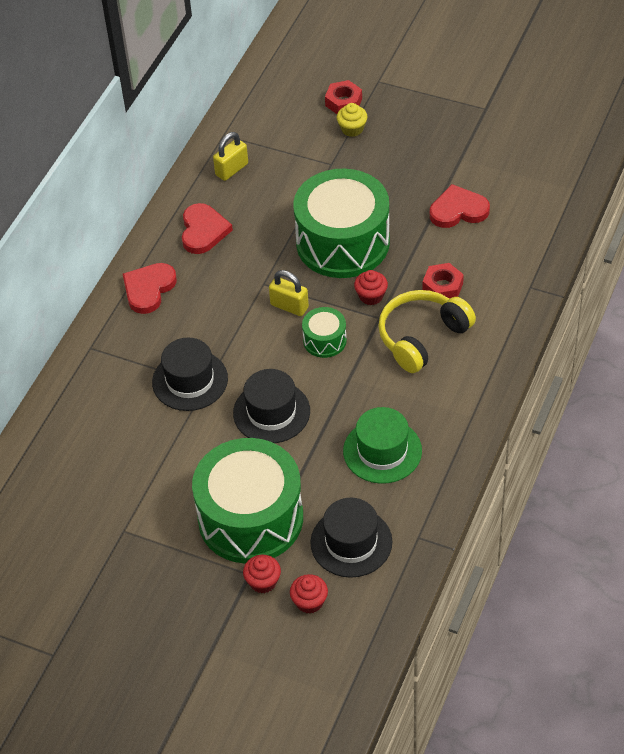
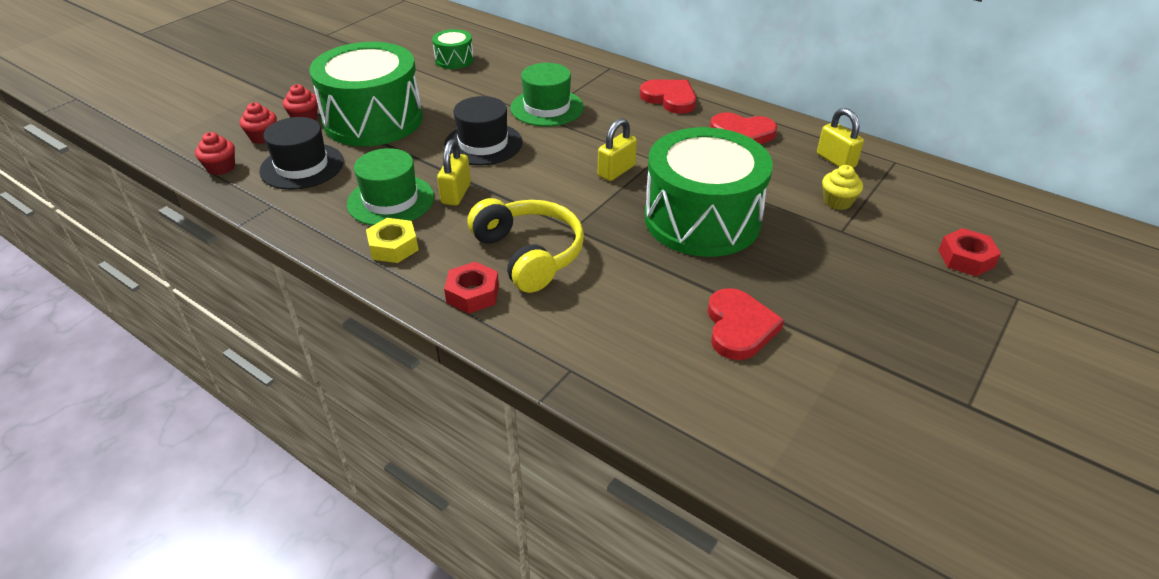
camera: 100 degrees right, 10 degrees down
black hat [152,338,228,411] -> green hat [511,63,584,127]
green drum [302,307,347,358] -> green drum moved to [432,29,474,69]
yellow cupcake [337,103,368,137] -> yellow cupcake moved to [822,165,863,210]
red cupcake [354,270,388,305] -> red cupcake moved to [195,132,235,175]
red nut [423,263,464,299] -> red nut moved to [444,262,499,314]
none -> yellow nut [366,218,419,263]
none -> yellow padlock [437,139,471,206]

